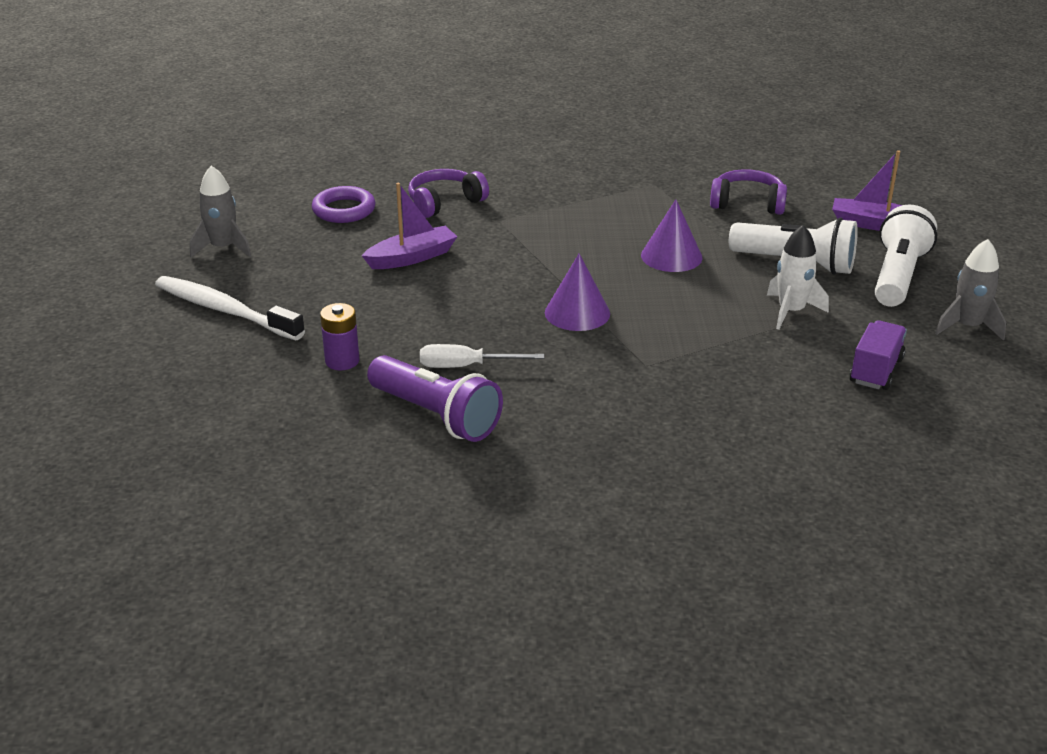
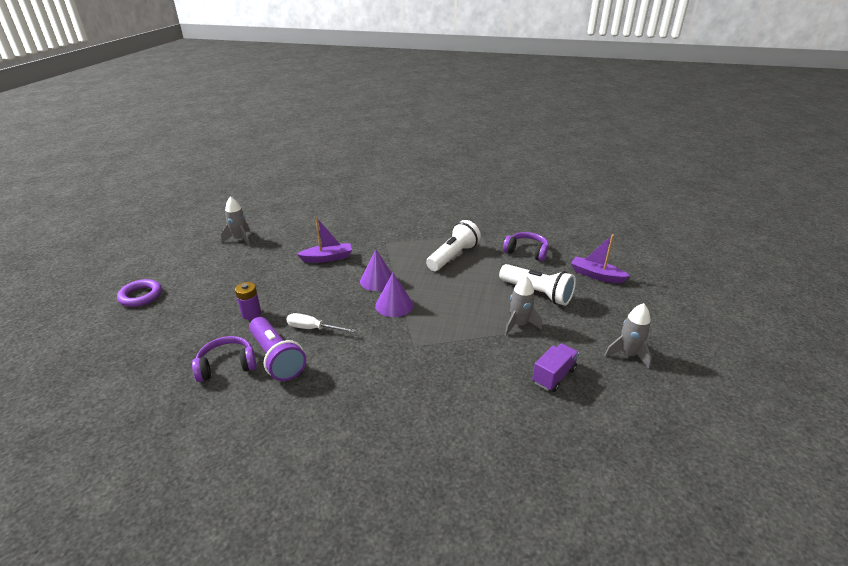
camera: 15 degrees right, 0 degrees up
white toothbrush [155,276,305,340] -> none
purple ring [312,186,376,223] -> purple ring moved to [117,279,162,307]
purple headphones [408,169,489,218] -> purple headphones moved to [192,336,257,382]
purple cone [641,199,702,272] -> purple cone moved to [360,249,392,291]
white rocket [767,225,829,330] -> grey rocket [505,276,542,336]
white flashlight [875,205,937,307] -> white flashlight moved to [426,220,481,271]

